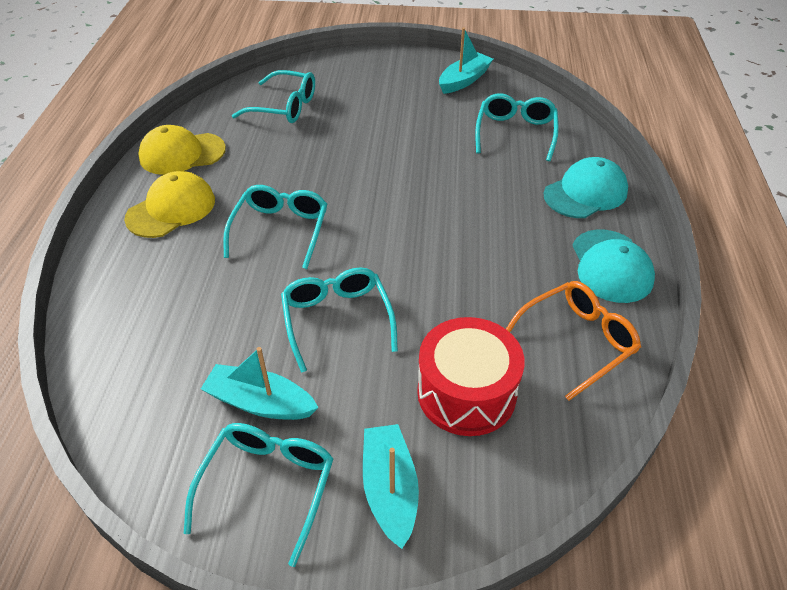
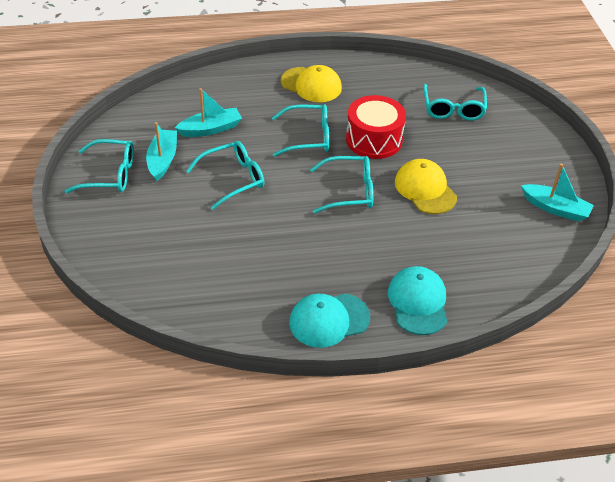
camera: 75 degrees right, 0 degrees up
yellow cap [138,125,226,175] -> yellow cap moved to [395,159,457,214]
turquoise boat [363,424,419,549] -> turquoise boat moved to [175,88,242,137]
red drum [417,317,525,436] -> red drum moved to [346,95,406,159]
turquoise glasses [475,93,559,161] -> turquoise glasses moved to [310,156,374,213]
orange glasses [506,281,641,401] -> none
turquoise cap [543,157,628,218] -> turquoise cap turned 135 degrees counterclockwise [388,266,447,335]

